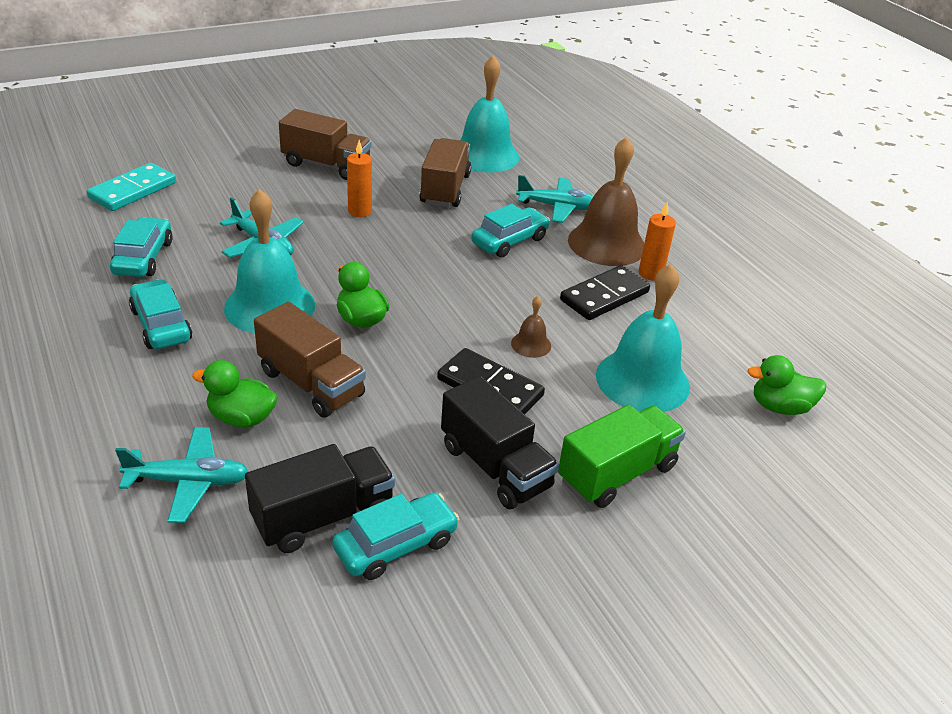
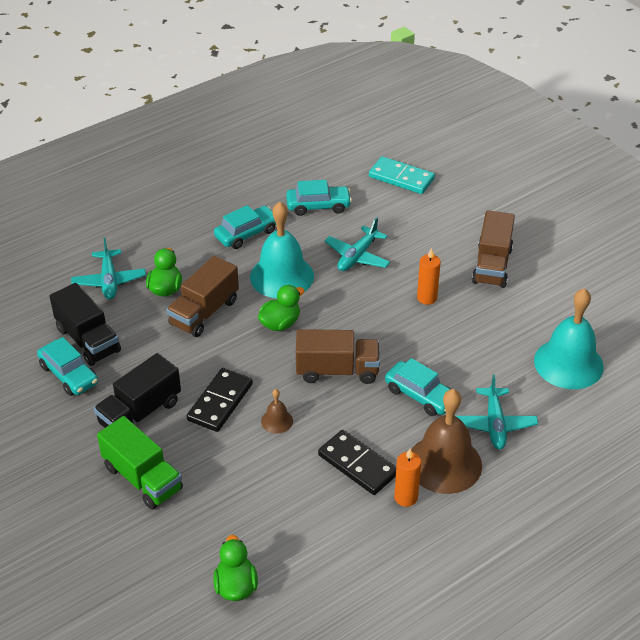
camera: 85 degrees right, 5 degrees up
brown truck [419,138,471,207] -> brown truck moved to [296,329,380,384]
turquoise bell [596,264,690,412] -> none

